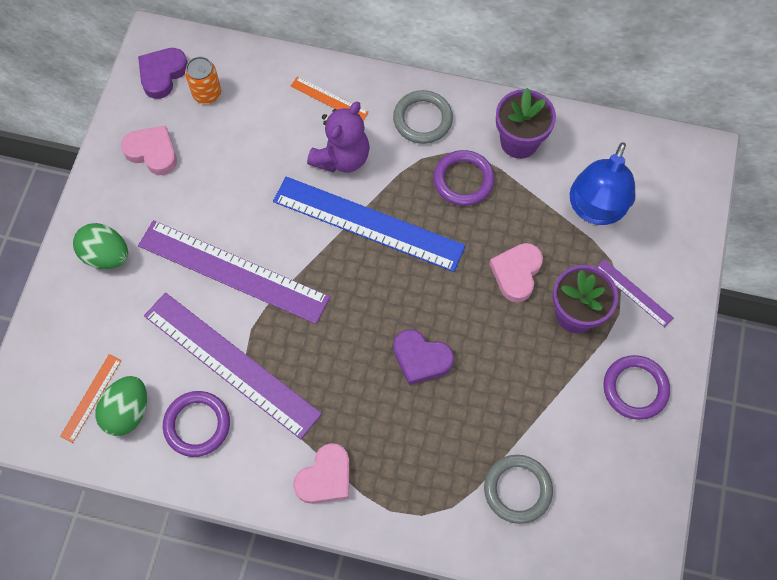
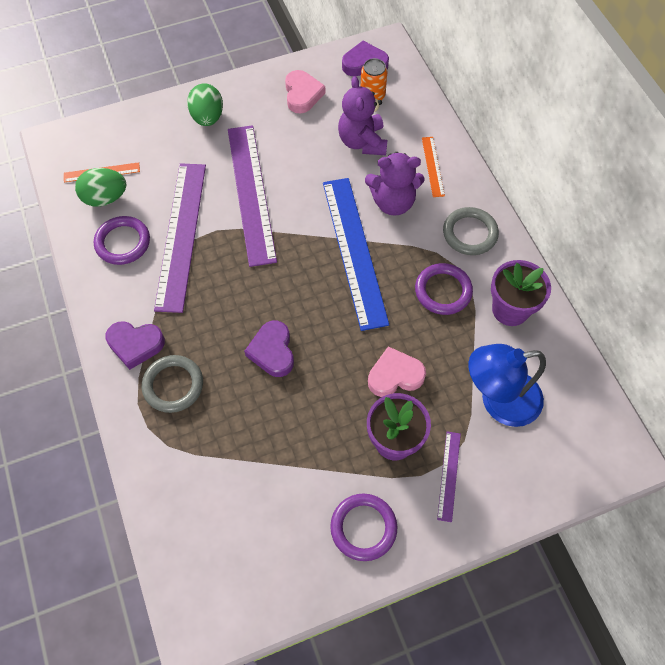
camera: 55 degrees right, 5 degrees down
pink heart [293,443,350,504] -> purple heart [105,321,165,370]
grey ring [484,455,553,524] -> grey ring moved to [142,355,203,413]
none -> purple teddy bear [338,76,387,155]

